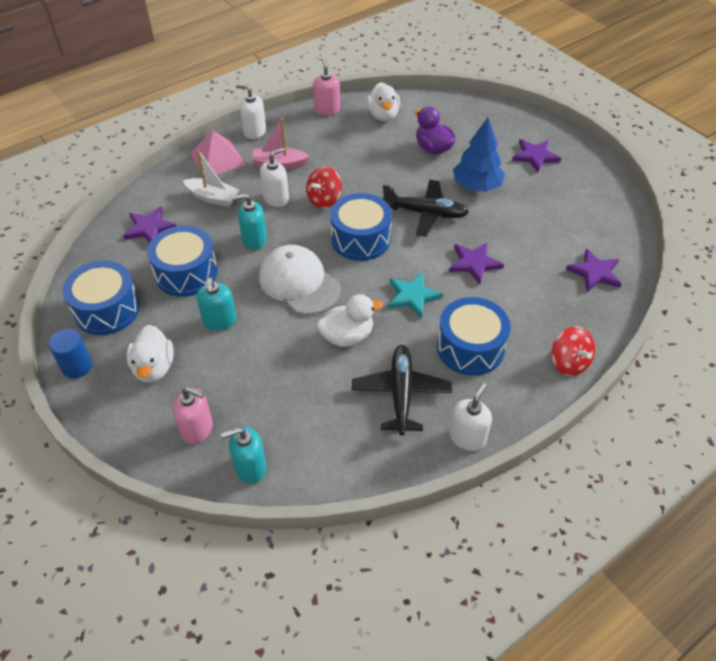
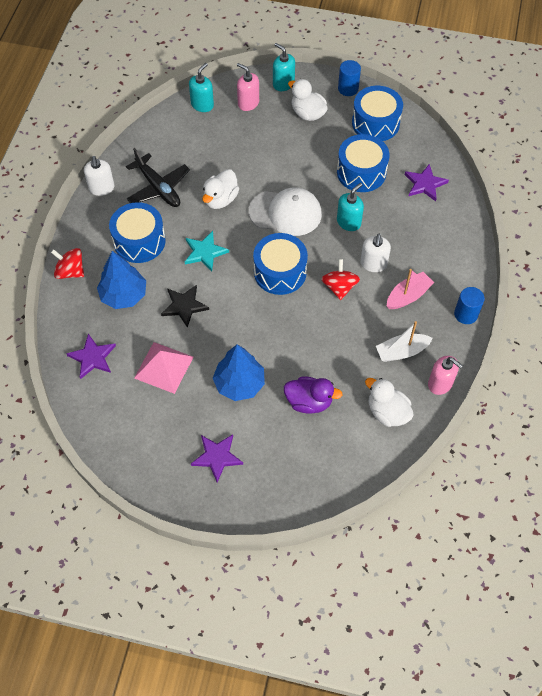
camera: 140 degrees right, 10 degrees up
pink soap dispenser [173,387,213,444] -> pink soap dispenser turned 60 degrees clockwise [237,63,259,111]
white boat [183,149,239,207] -> white boat moved to [376,321,433,362]
pink pyramid [190,131,246,177] -> pink pyramid moved to [134,342,193,394]
turquoise soap dispenser [197,278,237,331] -> turquoise soap dispenser moved to [273,43,295,91]
white soap dispenser [236,84,266,139] -> blue cylinder [454,287,485,324]
black plane [382,180,469,237] -> none
purple star [449,242,504,285] -> black star [161,285,209,328]
none -> blue tree [97,251,146,309]

